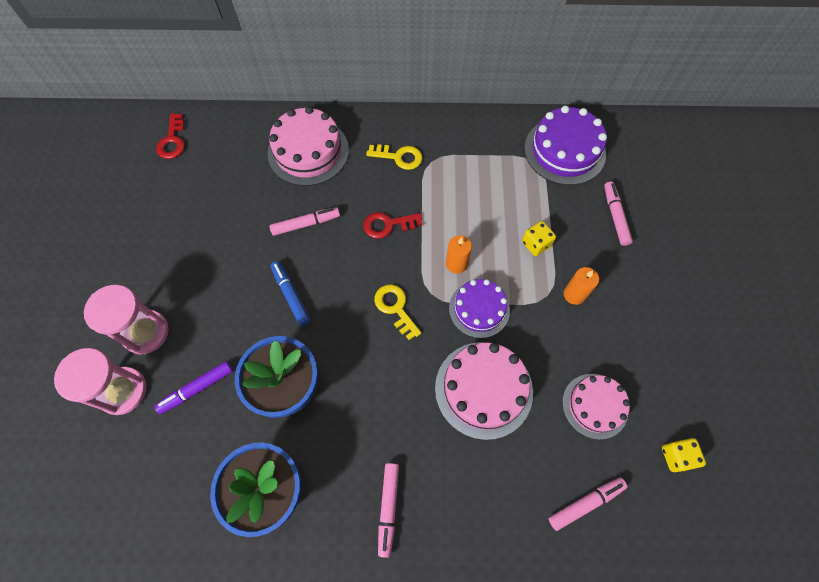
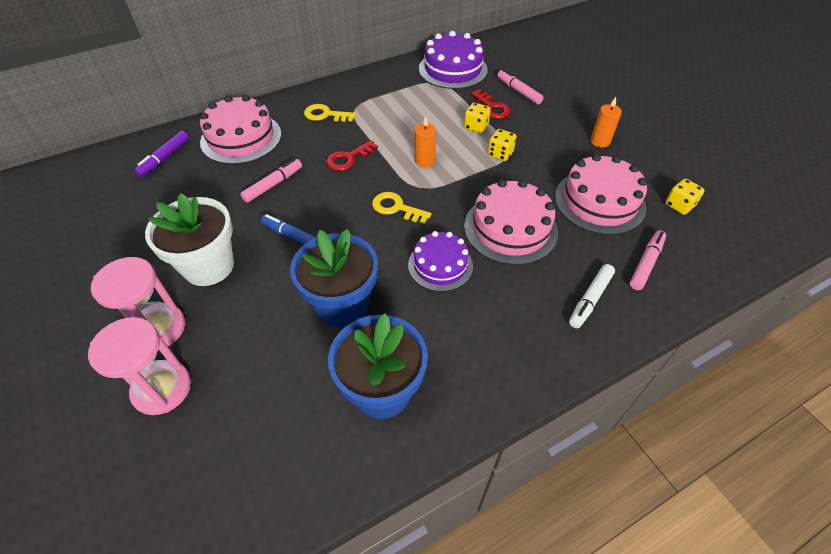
camera: 30 degrees left, 15 degrees down
purple marker [154,361,233,414] -> purple marker moved to [134,131,189,177]
red key [156,113,185,159] -> red key moved to [471,89,510,119]
yellow key [366,144,422,170] -> yellow key turned 150 degrees counterclockwise [304,104,356,122]
pink marker [378,463,399,558] -> none
purple cake [449,279,510,338] -> purple cake moved to [408,231,473,292]
pink cake [562,374,630,440] -> pink cake [555,154,647,235], size x1.52
orange candle [564,267,599,305] -> orange candle moved to [590,97,622,147]
none -> white flower pot [145,193,234,286]
none -> yellow dice [488,129,517,161]
none -> white marker [569,264,615,328]

